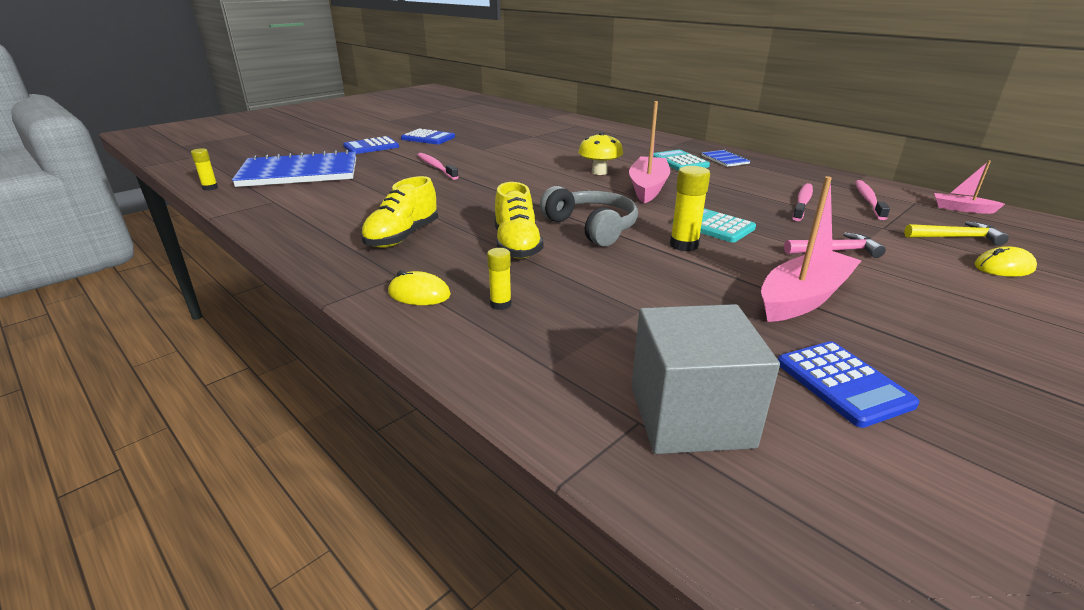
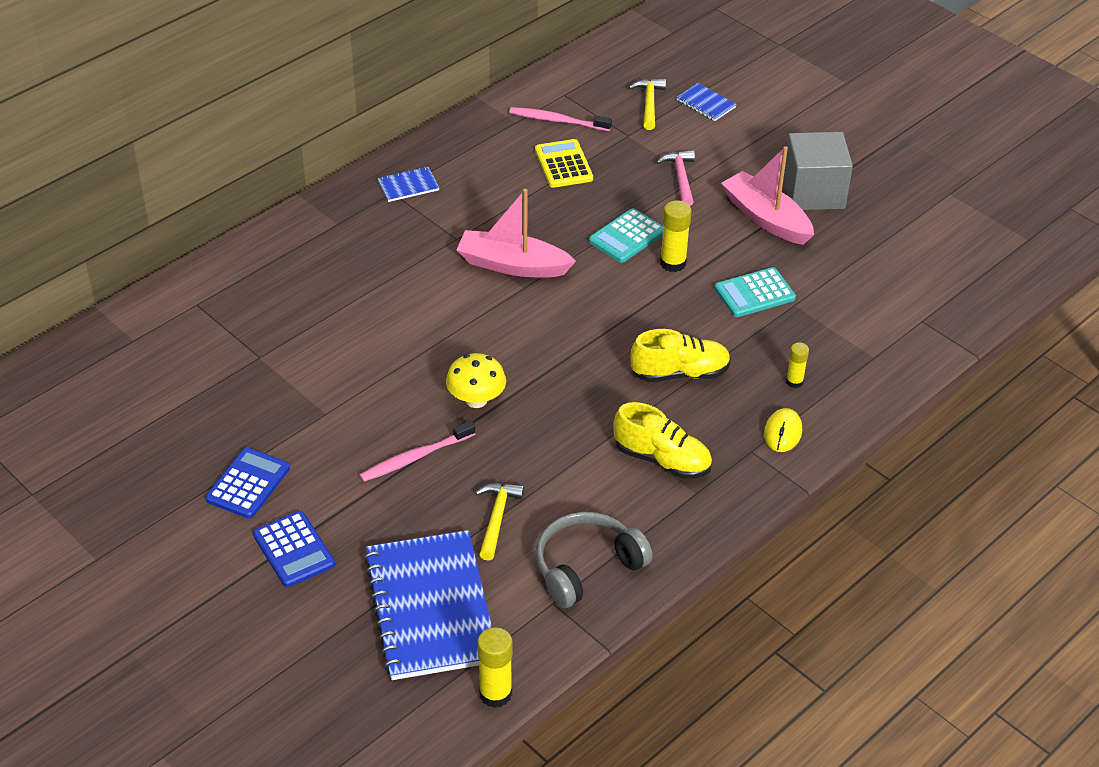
camera: 90 degrees left, 15 degrees up
yellow glue stick [191,148,218,191] -> yellow glue stick [477,627,513,708], size x1.61
grey headphones [540,186,638,247] -> grey headphones moved to [536,512,653,608]
yellow mushroom [578,132,623,175] -> yellow mushroom moved to [446,353,506,408]
grey cube [632,304,780,454] -> grey cube moved to [784,132,853,210]
turquoise calculator [653,150,710,171] -> turquoise calculator moved to [714,267,796,317]
blue calculator [778,341,919,428] -> none
pink toothbrush [793,183,813,221] -> yellow calculator [535,139,593,188]
pink boat [934,160,1005,214] -> none
yellow mouse [975,246,1037,277] -> blue notebook [676,83,737,121]
none -> yellow hammer [475,483,524,561]

